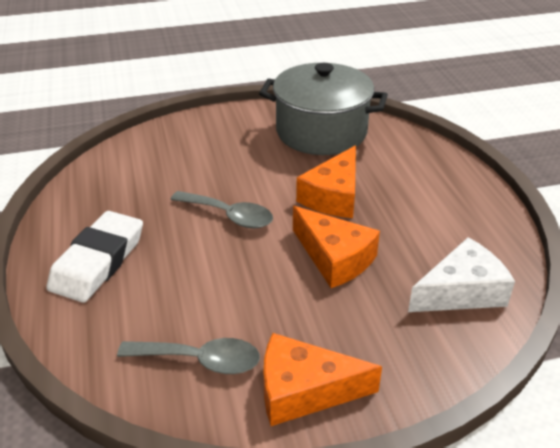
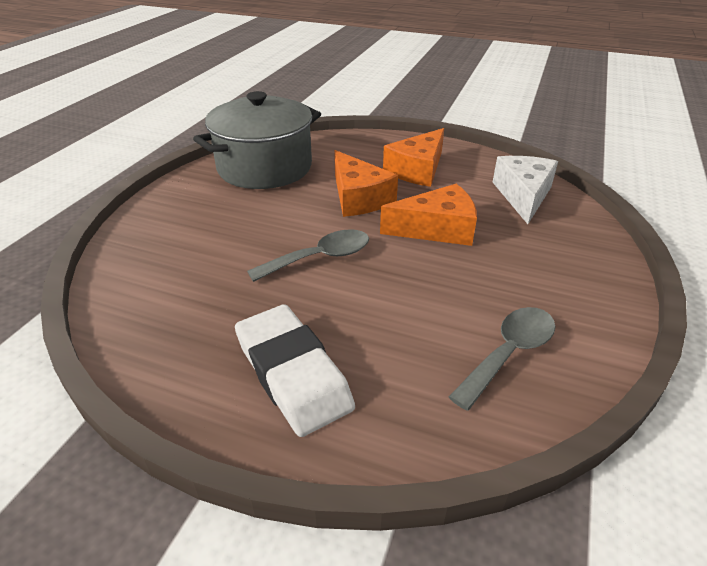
camera: 55 degrees left, 0 degrees up
orange cheese [264,333,382,426] -> orange cheese moved to [383,128,444,187]

